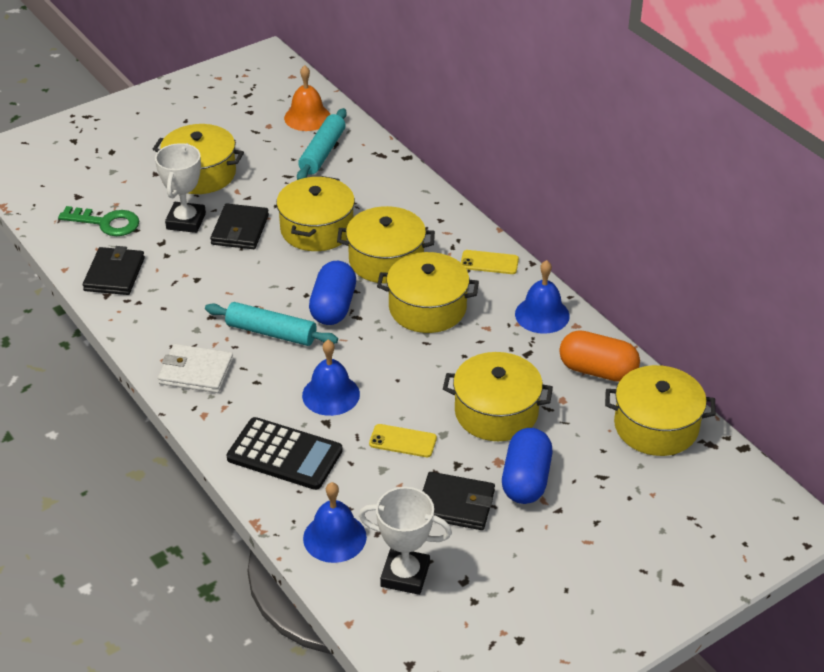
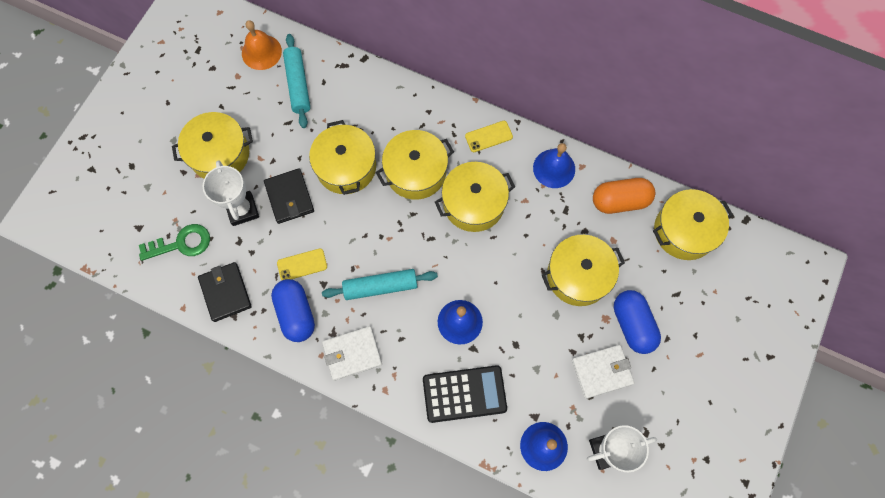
camera: 30 degrees left, 30 degrees up
blue capsule [309,261,356,325] -> blue capsule moved to [271,279,315,342]
yellow phone [369,424,437,457] -> yellow phone moved to [277,248,327,280]
black wallet [423,472,495,530] -> white wallet [572,345,634,399]

